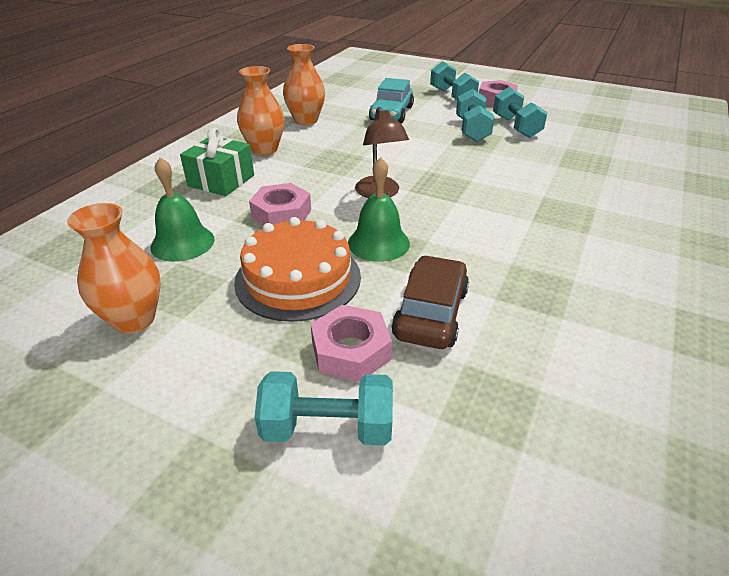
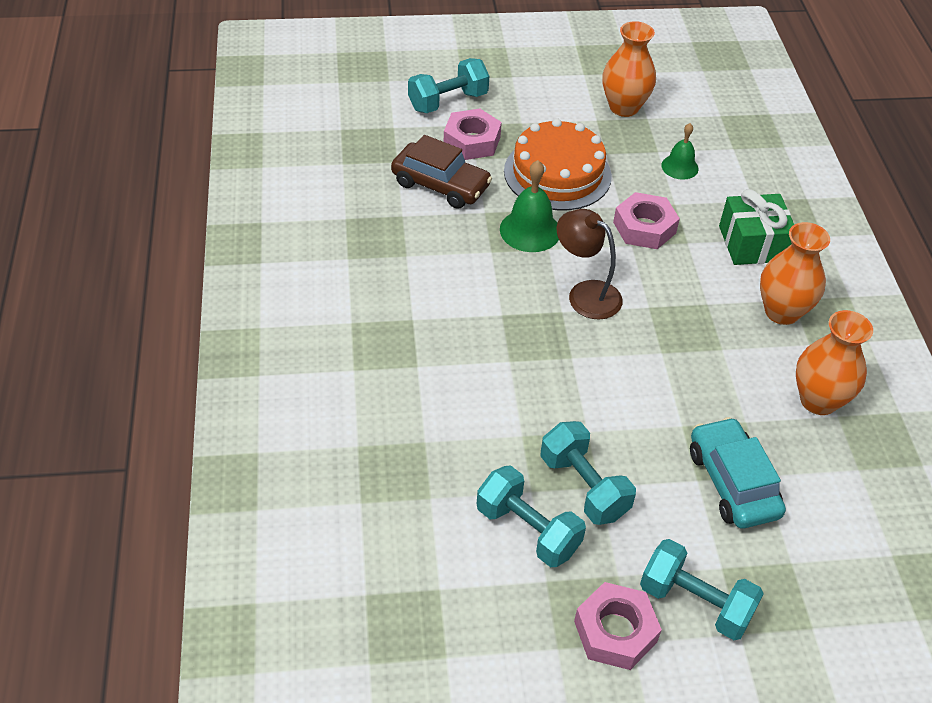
camera: 145 degrees right, 10 degrees up
green bell [150,157,215,262] -> green bell [661,123,699,180], size x0.64
brown car [392,255,469,349] -> brown car turned 45 degrees counterclockwise [391,135,492,209]

